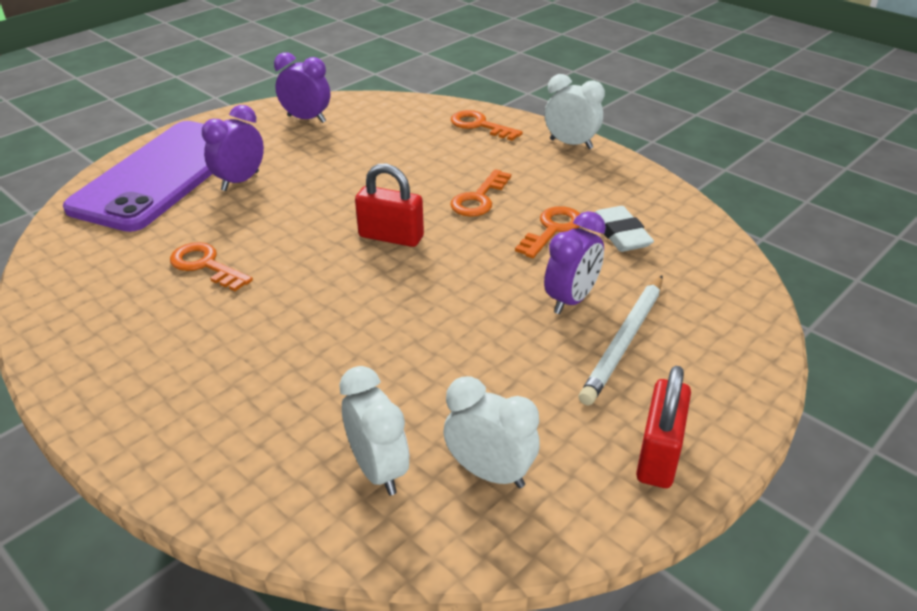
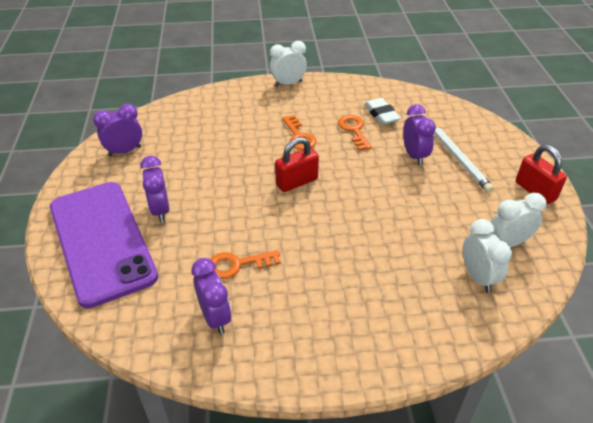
camera: 50 degrees left, 5 degrees up
white clock [339,366,409,495] -> white clock turned 60 degrees clockwise [463,219,512,292]
orange key [451,110,523,141] -> none
white eraser [595,206,654,252] -> white eraser turned 45 degrees clockwise [364,98,401,125]
none -> purple clock [191,258,232,334]

